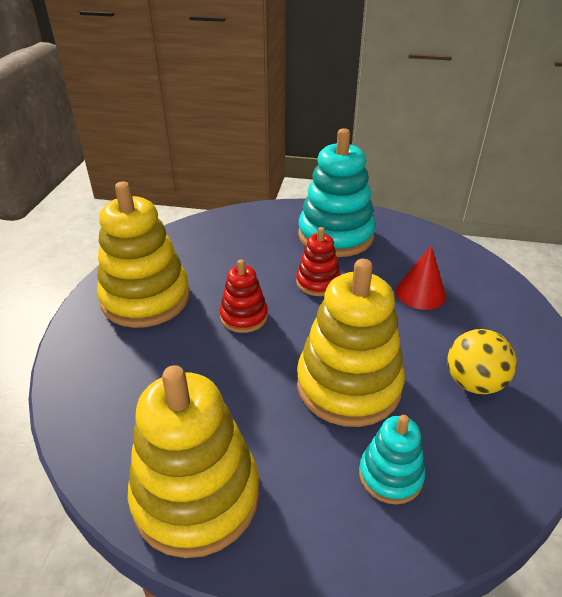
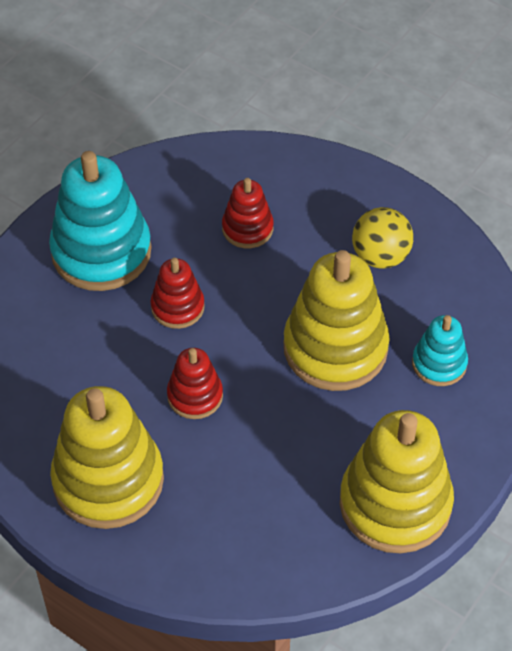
camera: 65 degrees left, 15 degrees up
red cone [396,245,446,310] -> red stacking toy [222,178,274,248]

